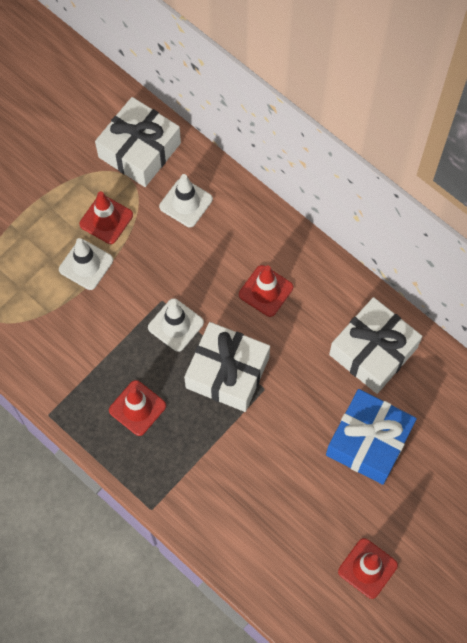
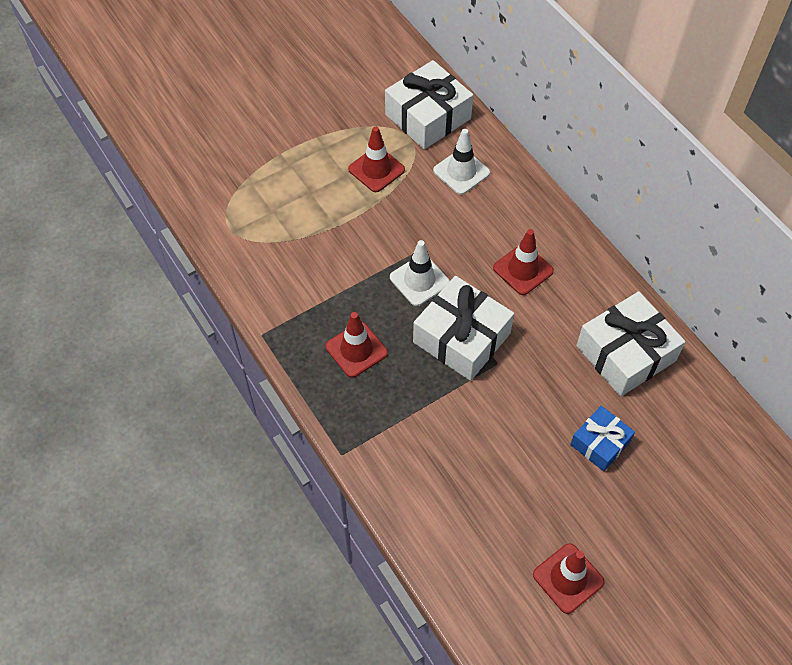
camera: 15 degrees right, 10 degrees down
white traffic cone [59,238,113,290] -> none
blue gift [326,389,417,485] -> blue gift [570,406,635,471], size x0.58

